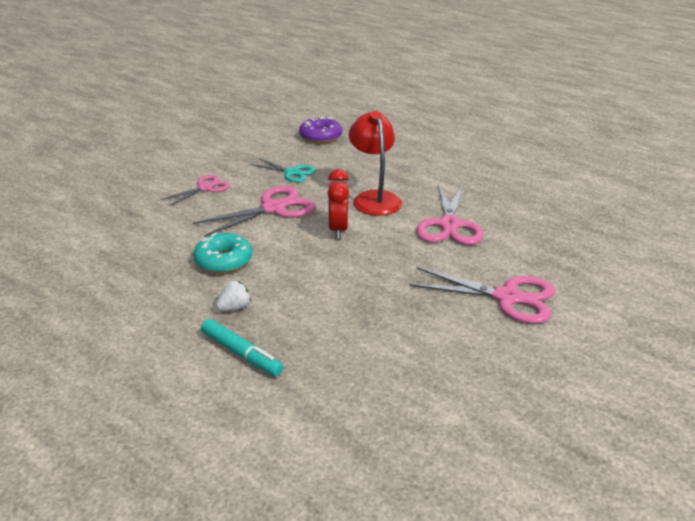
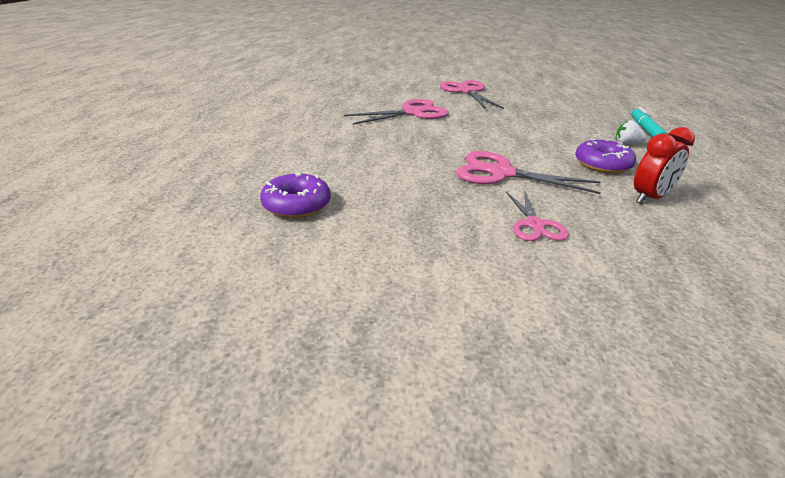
camera: 125 degrees left, 0 degrees up
pink scissors [161,175,230,206] -> pink scissors turned 105 degrees counterclockwise [506,190,569,241]
turquoise donut [193,232,252,273] -> purple donut [575,139,636,174]
turquoise scissors [251,158,315,182] -> none
red clock [328,169,349,239] -> red clock moved to [634,127,695,204]
red lamp [349,111,402,216] -> none

